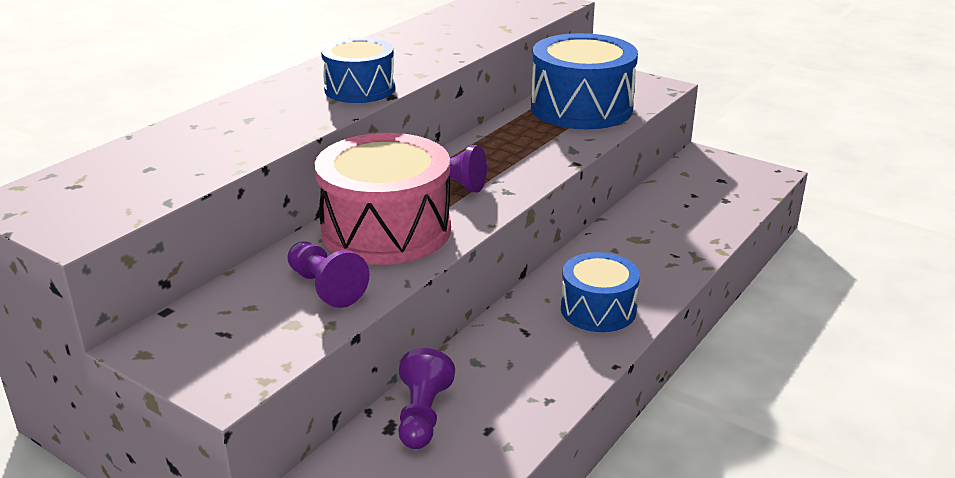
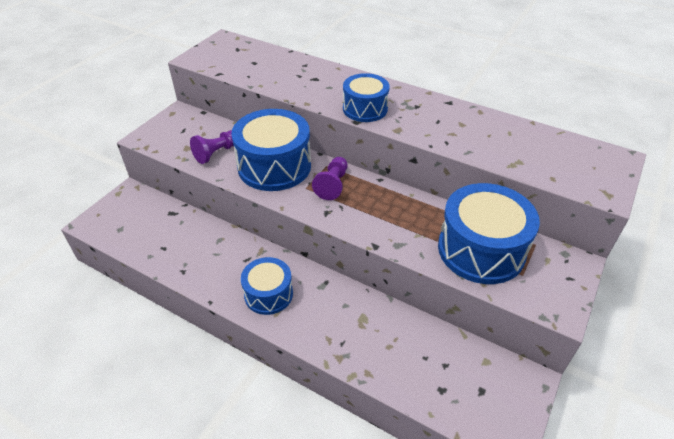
camera: 85 degrees right, 15 degrees up
pink drum [315,133,451,265] -> blue drum [231,109,311,191]
purple pawn [398,348,455,449] -> none

